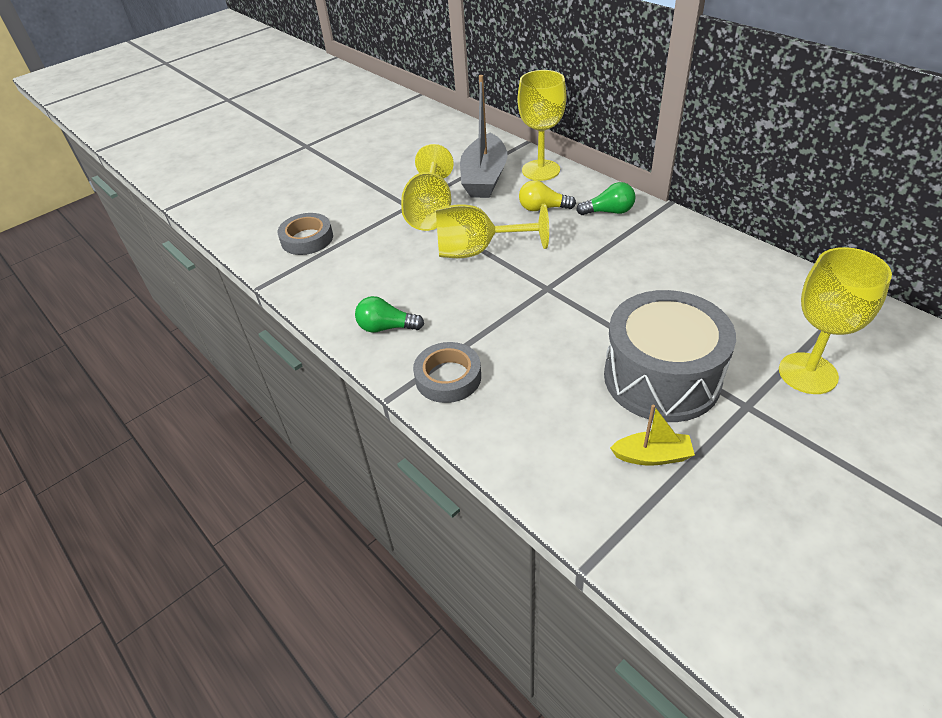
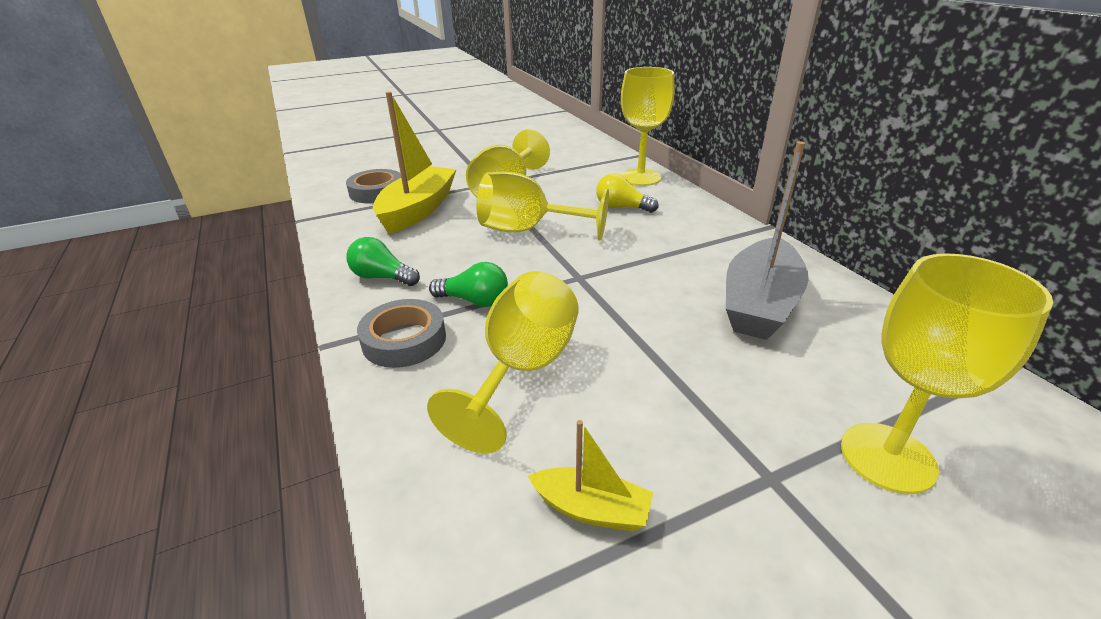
camera: 15 degrees right, 10 degrees down
grey boat [460,75,508,198] -> grey boat moved to [726,141,809,340]
green light bulb [576,182,636,215] -> green light bulb moved to [429,262,508,307]
grey drum [604,290,736,422] -> none
none -> yellow boat [373,92,457,234]
none -> yellow goblet [427,271,579,453]

